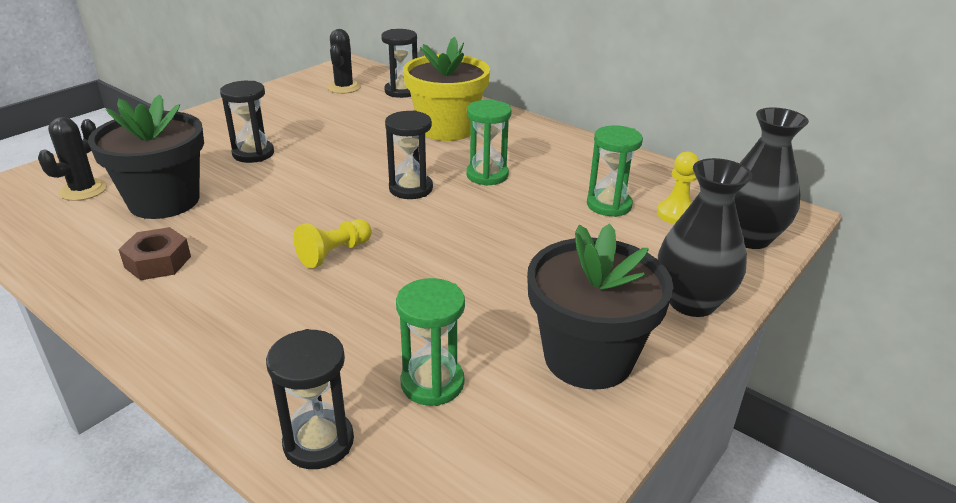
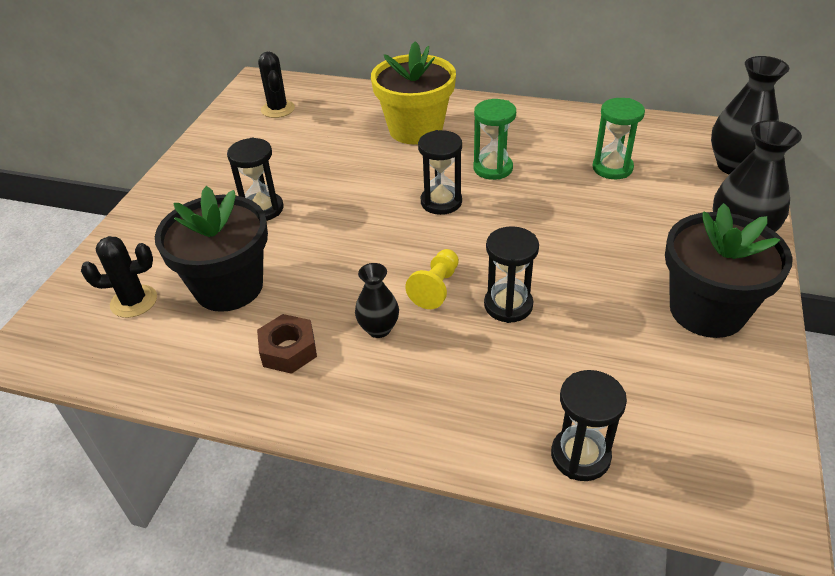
camera: 20 degrees left, 10 degrees up
black cactus [38,117,107,201] -> black cactus turned 75 degrees clockwise [81,236,157,318]
black hourglass [381,29,417,98] -> black hourglass moved to [484,226,539,323]
green hourglass [396,278,465,406] -> none
yellow pawn [657,152,699,224] -> none
none -> black vase [355,263,399,338]

